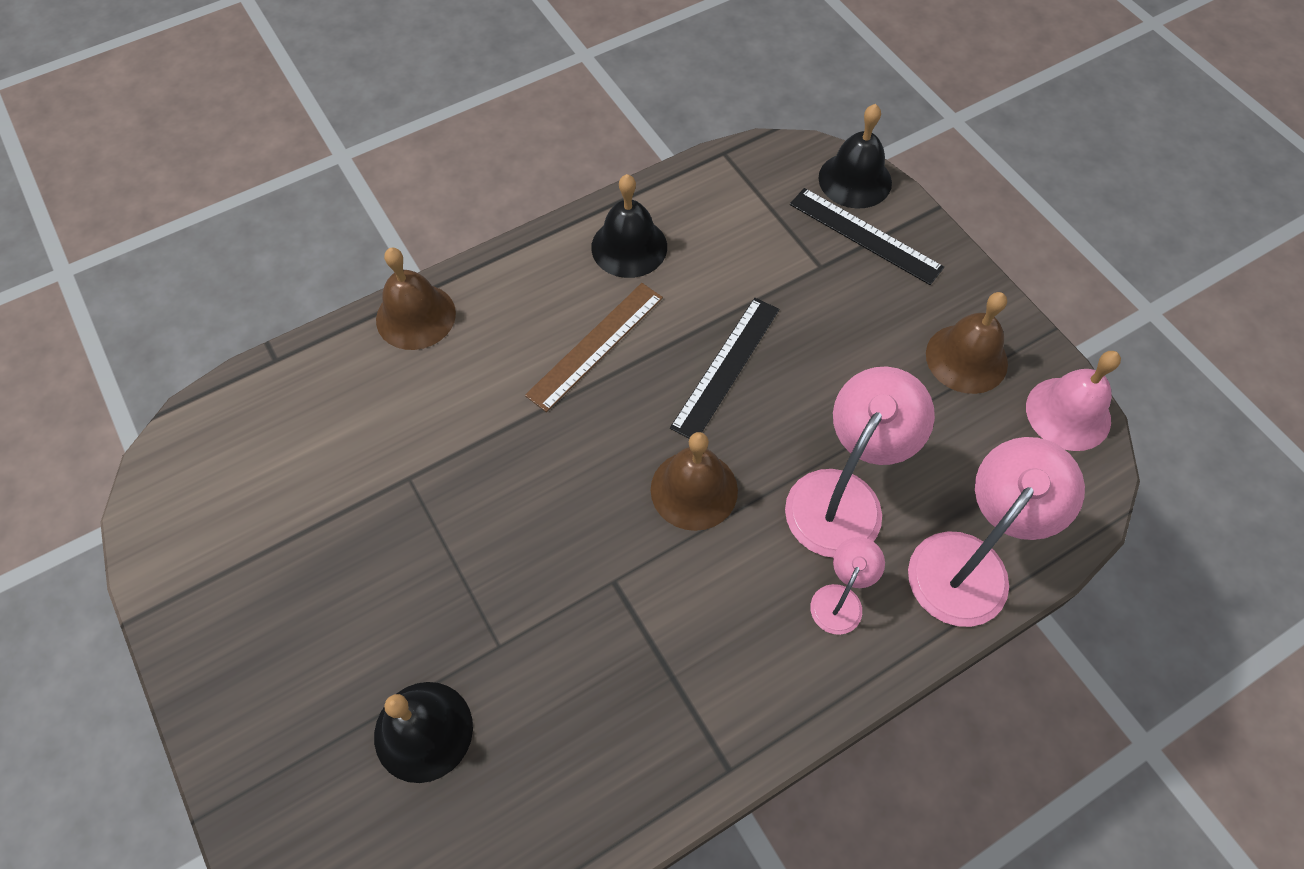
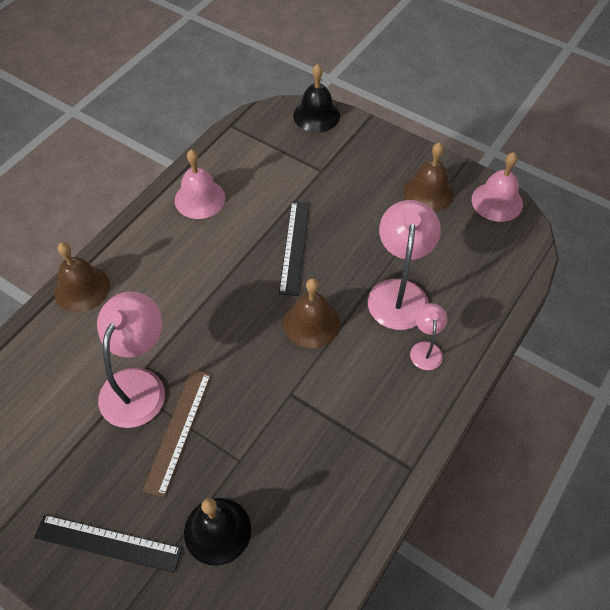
camera: 25 degrees left, 5 degrees down
brown ruler [525,283,663,412] -> brown ruler moved to [143,369,211,497]
black bell [591,174,667,278] -> pink bell [175,149,226,219]
black ruler [790,188,944,285] -> black ruler moved to [34,515,182,573]
pink lamp [908,437,1085,627] -> pink lamp moved to [97,291,165,428]

